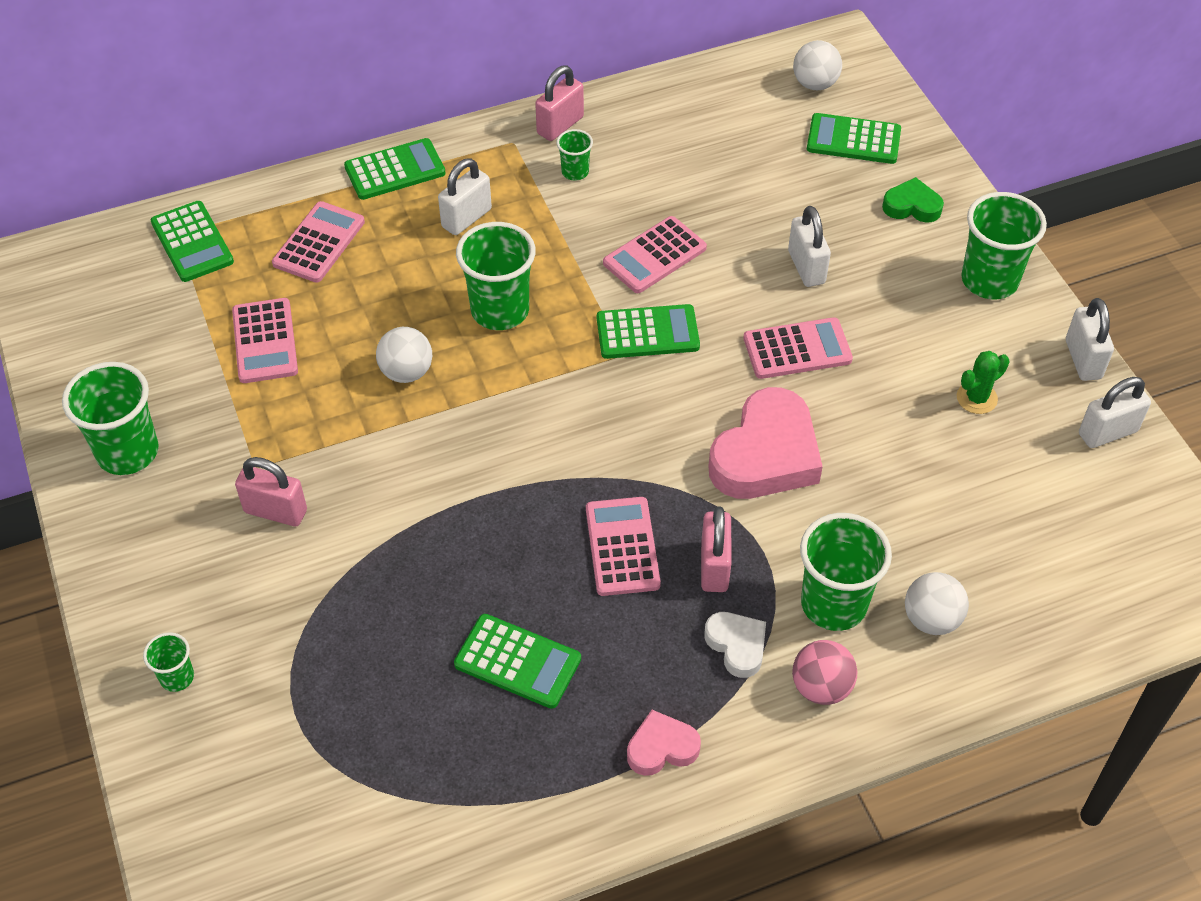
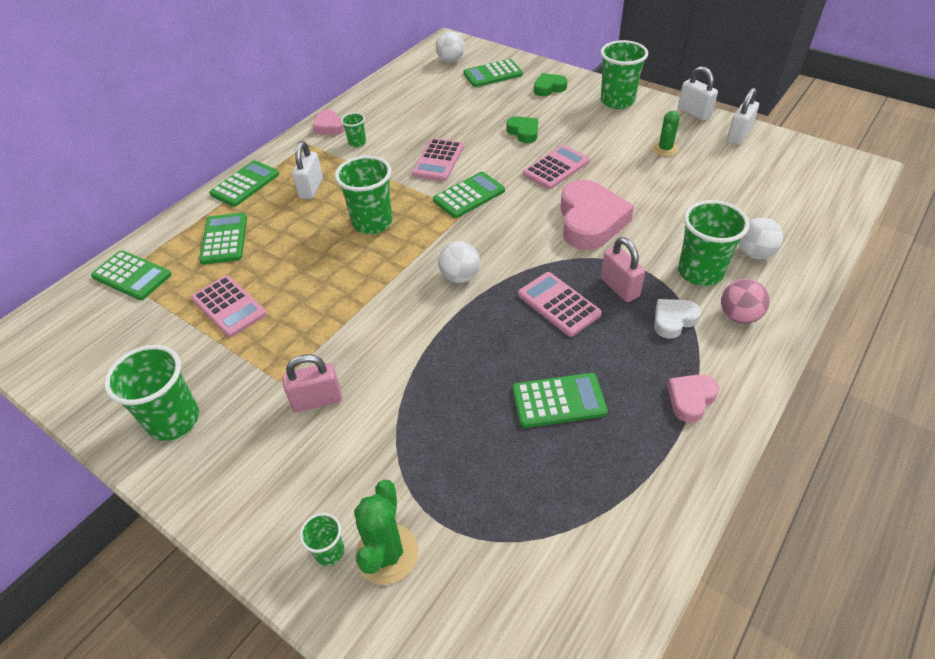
camera: 30 degrees left, 5 degrees down
pink calculator [272,201,365,283] -> green calculator [199,212,247,265]
white ball [376,327,432,383] -> white ball moved to [438,241,480,283]
pink padlock [535,66,584,141] -> pink heart [313,109,345,135]
white heart [704,612,766,678] -> white heart turned 60 degrees counterclockwise [654,299,701,339]
white padlock [788,206,831,287] -> green heart [506,116,538,143]
none -> green cactus [354,480,418,585]

